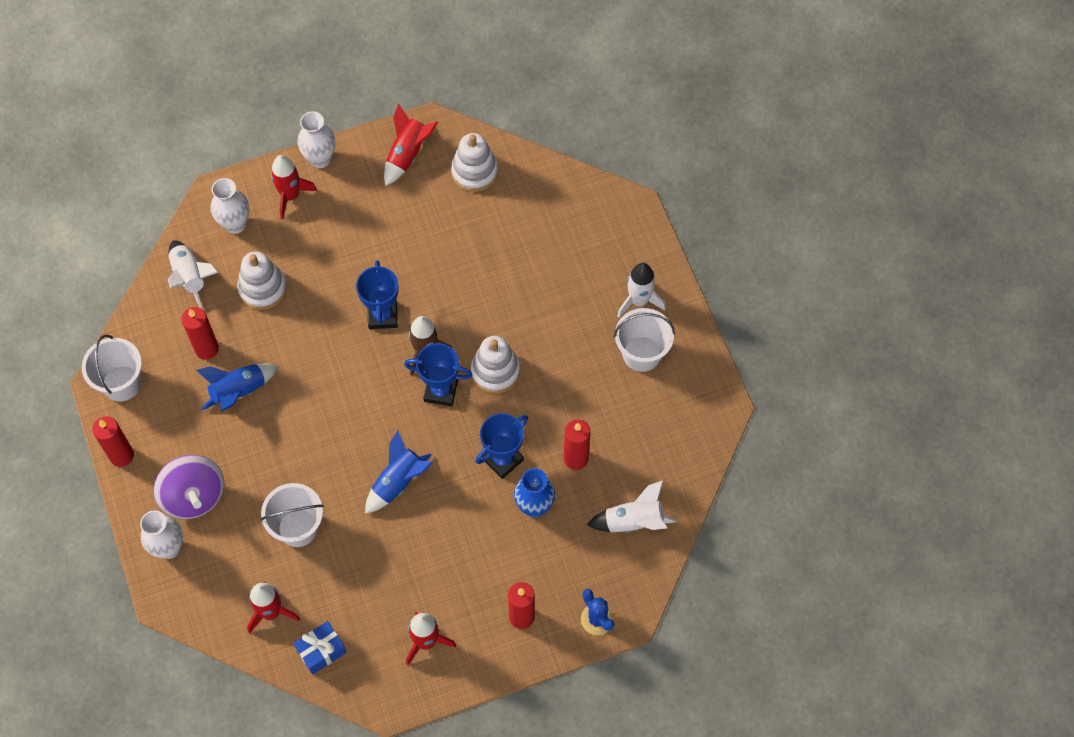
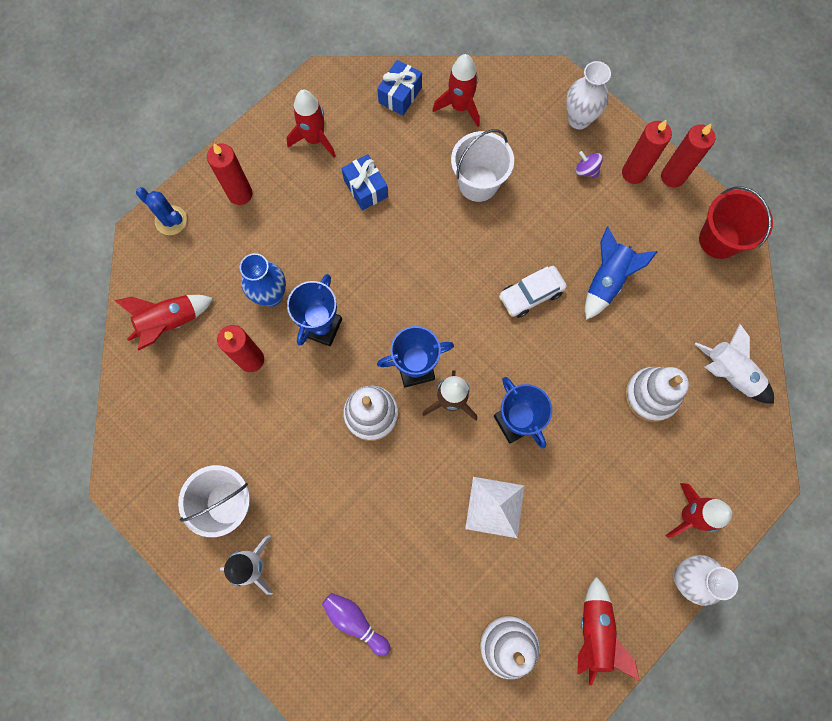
camera: 155 degrees right, 10 degrees up
white bucket [82,335,142,401] -> red bucket [699,187,773,259]
purple spinning top [153,455,224,519] -> purple spinning top [576,151,603,178], size x0.42
red candle [181,307,219,360] -> red candle moved to [622,120,672,184]
white vase [211,178,249,234] -> none
blue rocket [365,431,433,513] -> none
white rocket [587,480,677,533] -> red rocket [114,295,214,351]
none -> purple bowling pin [322,593,390,656]
none -> blue gift [341,154,388,210]
none -> white pyramid [465,477,525,538]
none -> white car [499,266,567,318]

